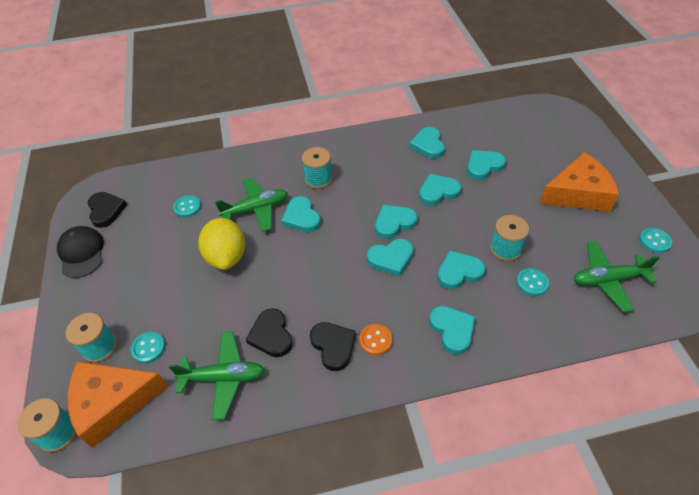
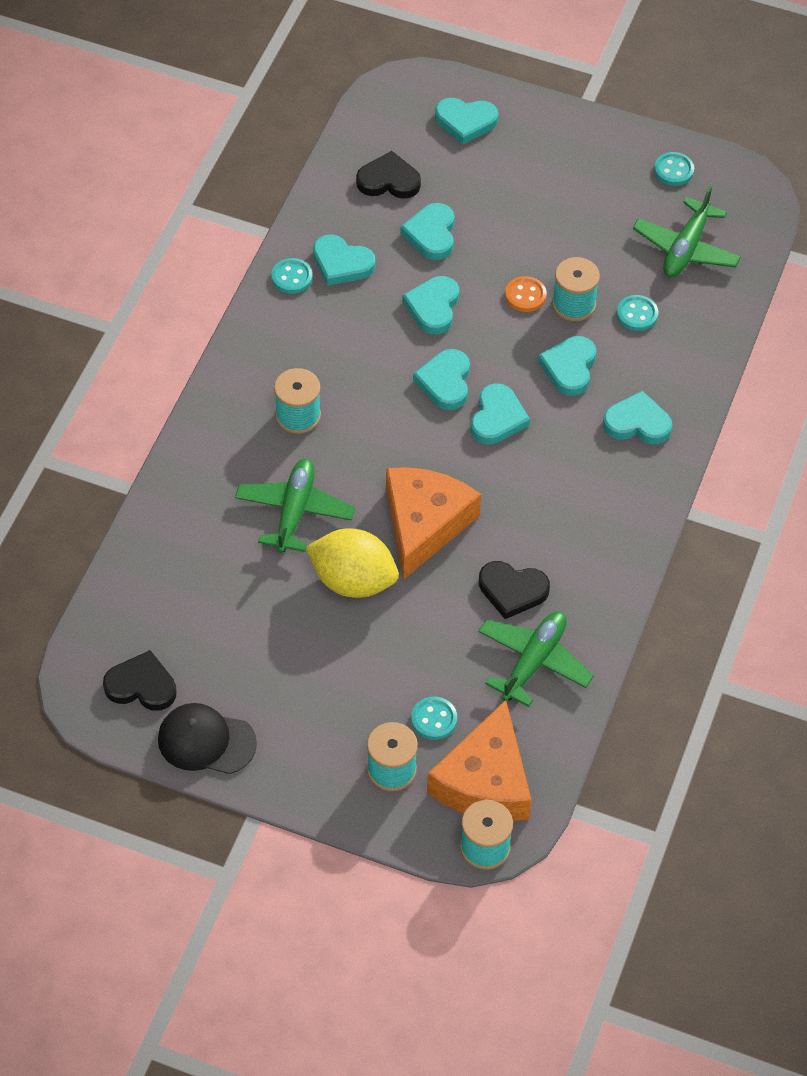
camera: 60 degrees left, 5 degrees up
turquoise button [173,195,201,218] -> turquoise button moved to [272,258,313,294]
turquoise heart [281,196,321,232] -> turquoise heart moved to [435,98,498,144]
black heart [310,322,356,371] -> black heart moved to [356,151,421,199]
orange button [359,324,392,355] -> orange button moved to [505,276,546,312]
orange cheese [539,152,619,212] -> orange cheese moved to [386,467,481,580]

